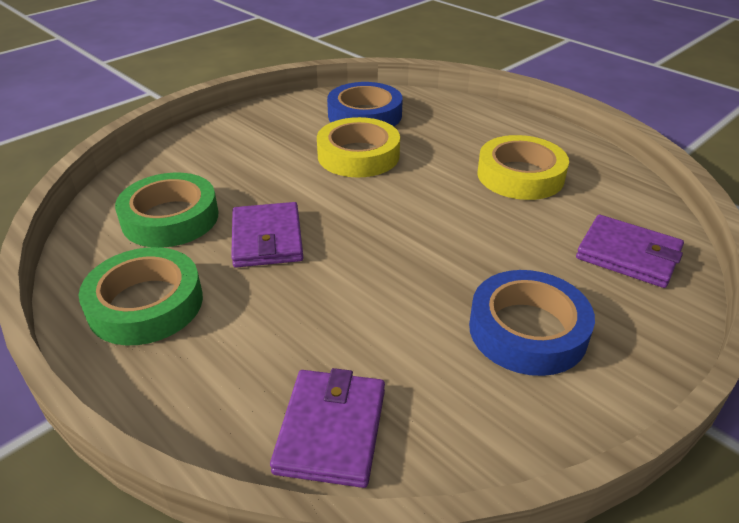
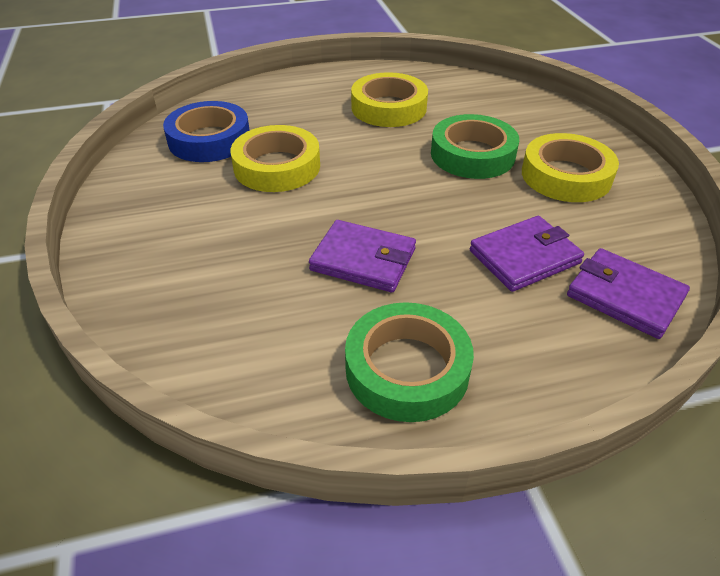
camera: 60 degrees left, 5 degrees up
green tape [115,173,218,248] -> green tape moved to [431,114,519,179]
blue tape [469,270,595,376] -> yellow tape [522,133,619,202]
purple wallet [576,215,684,288] -> purple wallet moved to [470,216,584,292]

